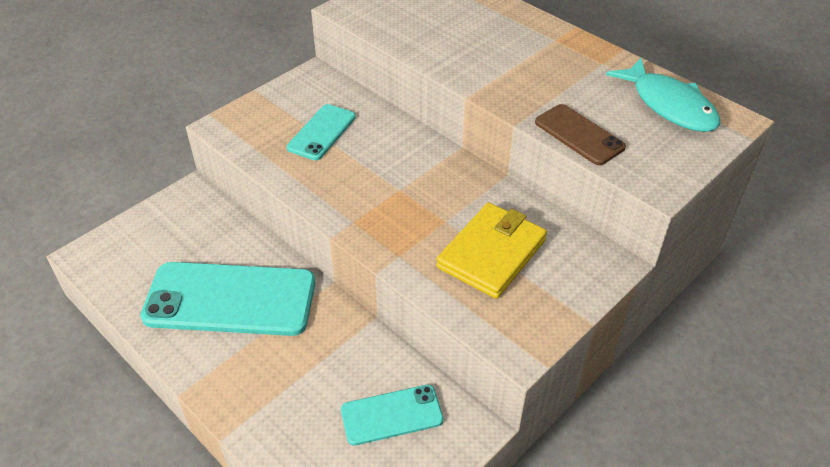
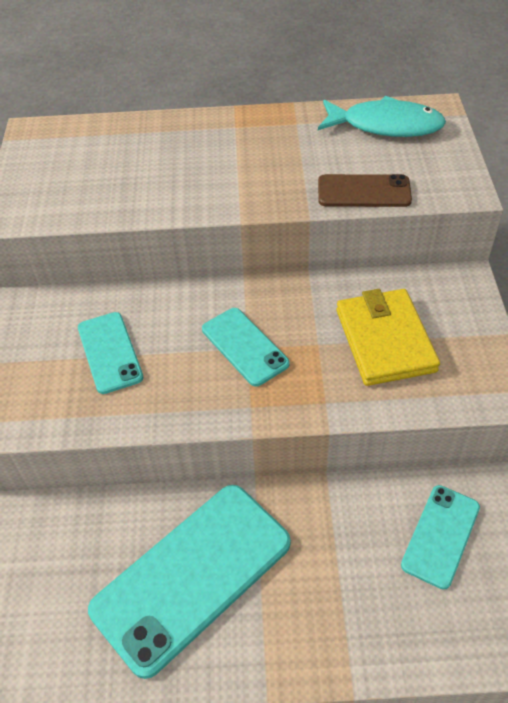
camera: 45 degrees left, 5 degrees up
none -> turquoise phone [202,308,290,387]

